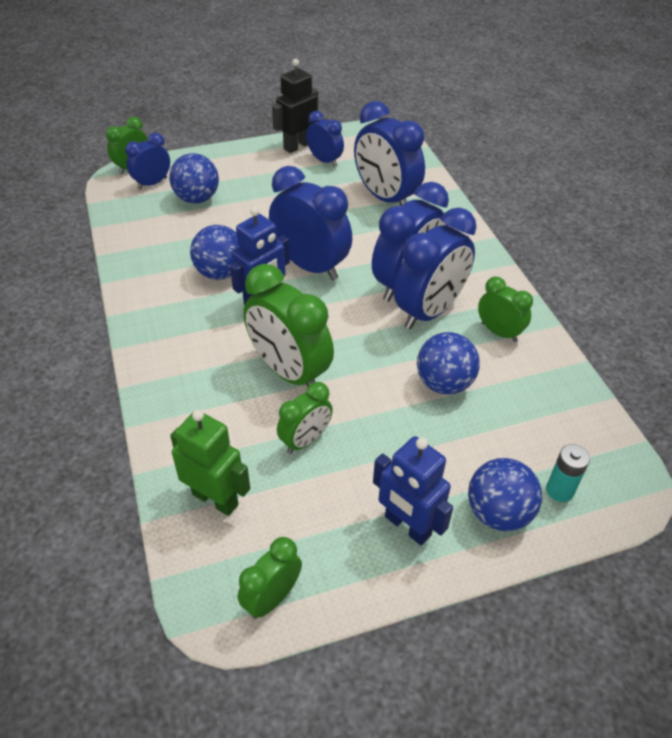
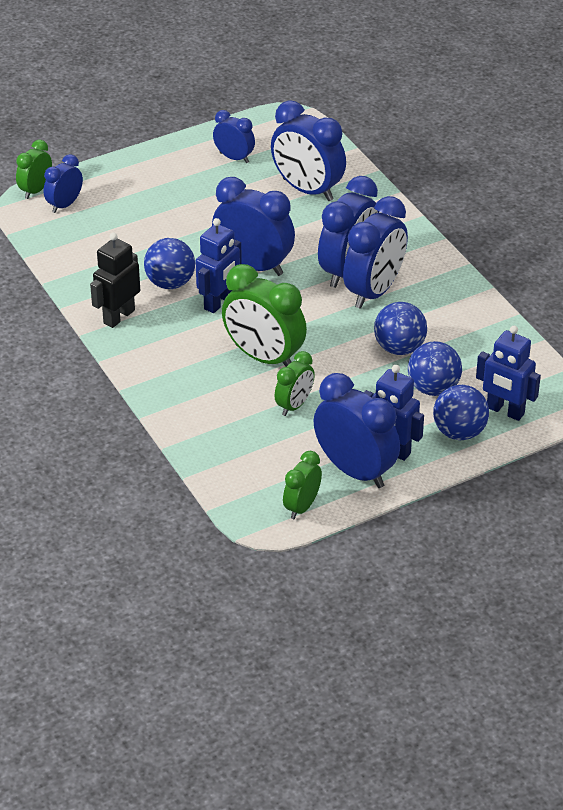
camera: 10 degrees left, 5 degrees down
blue ball [169,153,219,203] -> blue ball moved to [408,341,462,396]
green robot [170,409,250,516] -> none
black robot [272,59,318,153] -> black robot moved to [90,233,140,328]
green clock [478,277,533,342] -> none
turquoise battery [546,444,590,502] -> blue robot [476,326,541,421]
none -> blue clock [314,373,400,488]

